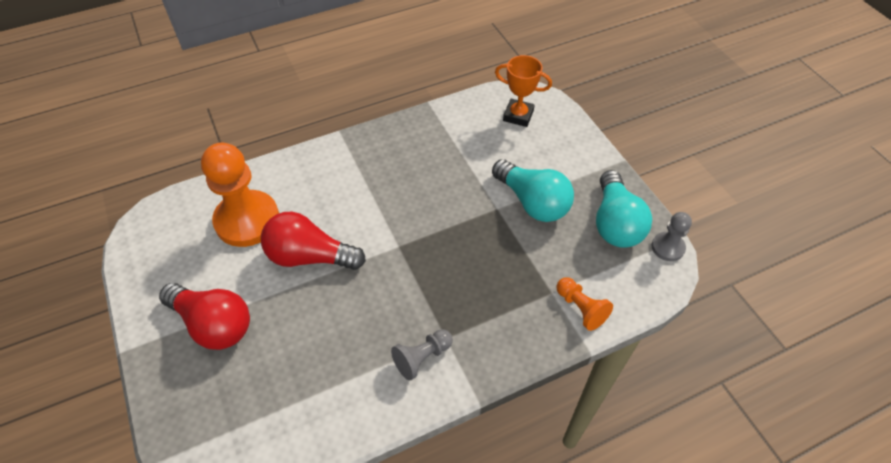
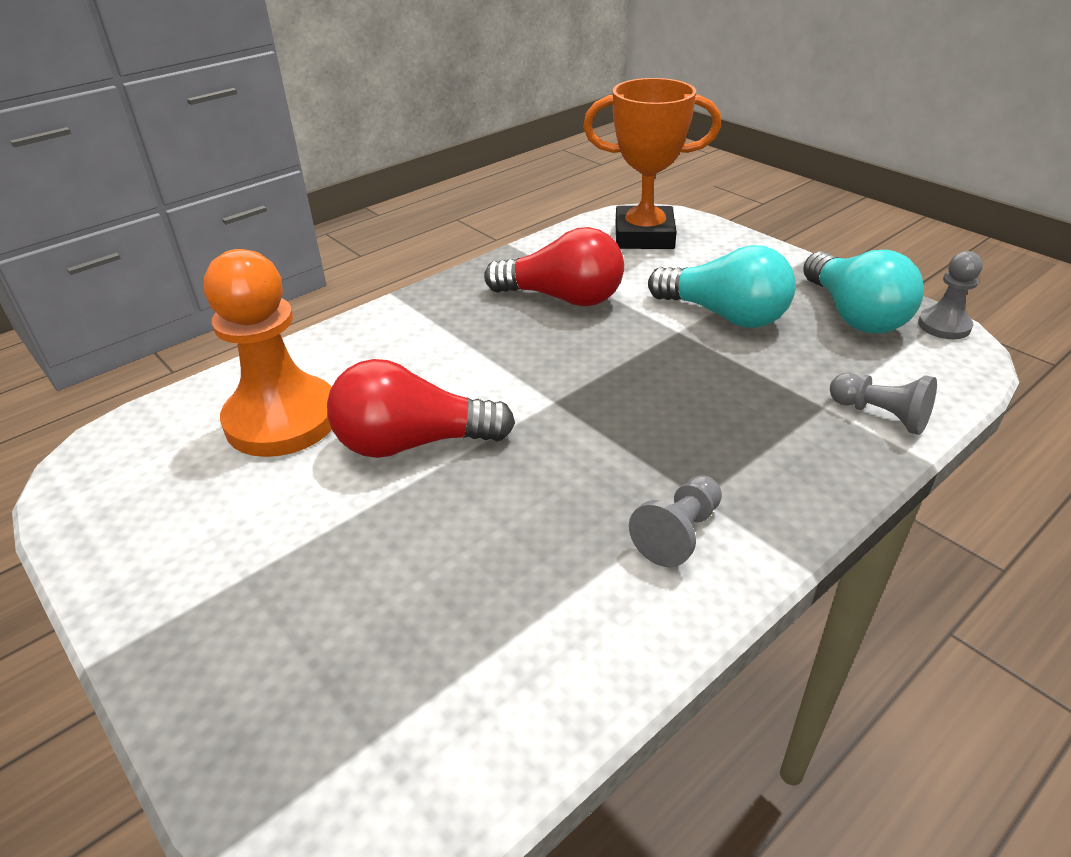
camera: 15 degrees left, 15 degrees down
red light bulb [159,283,250,350] -> red light bulb moved to [484,227,624,306]
orange trophy [495,55,552,127] -> orange trophy [583,78,721,249], size x1.55
orange pawn [556,277,613,331] -> grey pawn [830,373,937,435]

